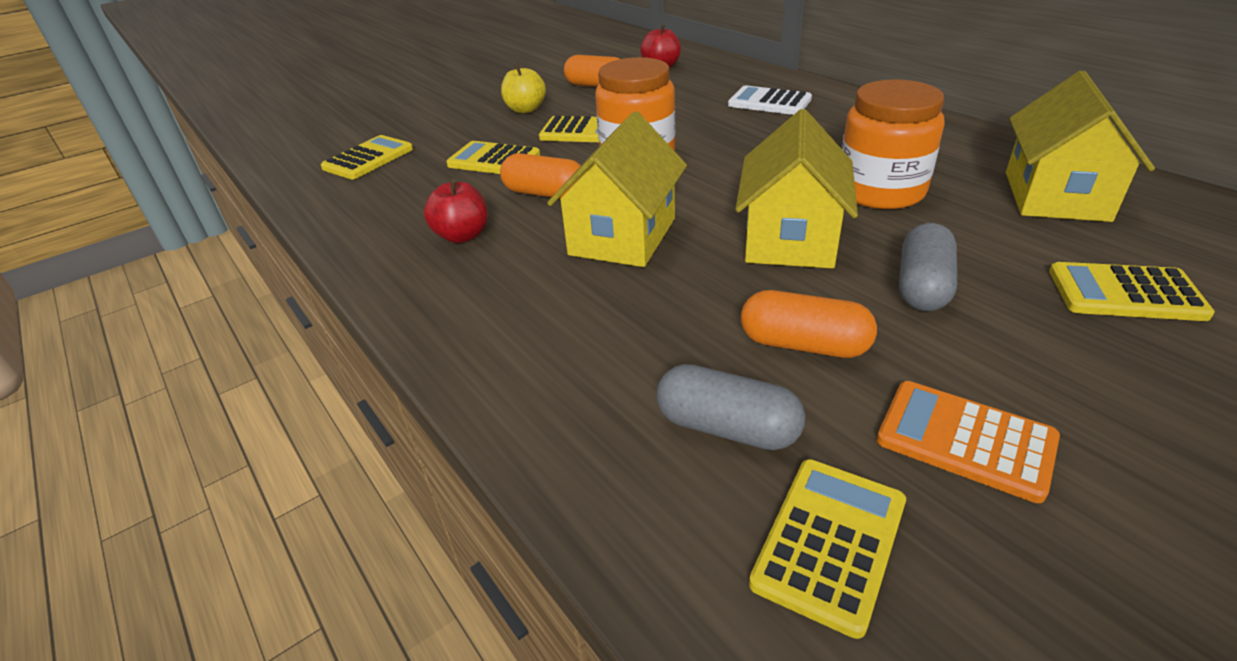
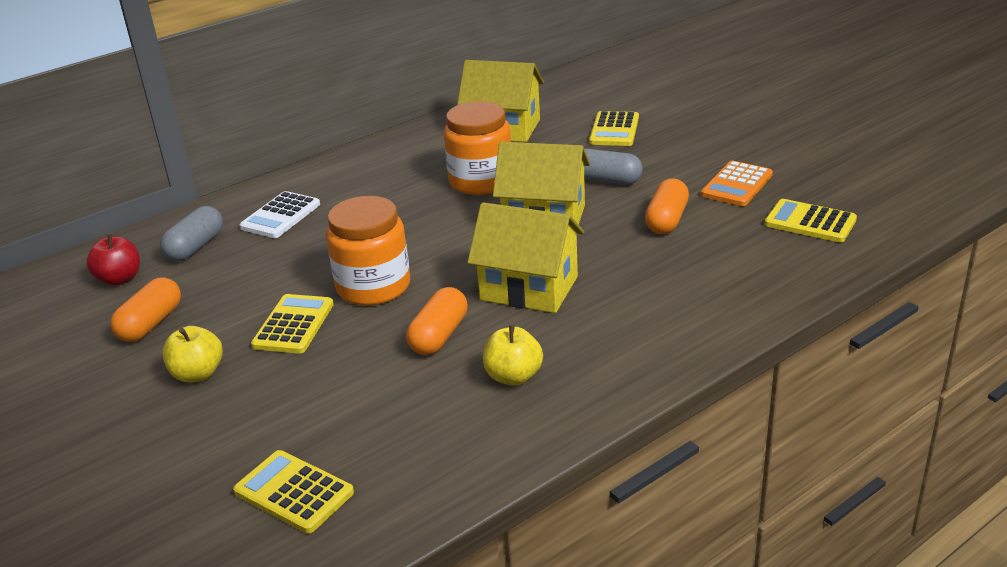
camera: 90 degrees left, 5 degrees down
red apple [424,179,488,243] -> yellow apple [483,325,543,386]
yellow calculator [446,141,540,174] -> none
grey capsule [656,364,805,450] -> grey capsule moved to [160,206,223,261]

